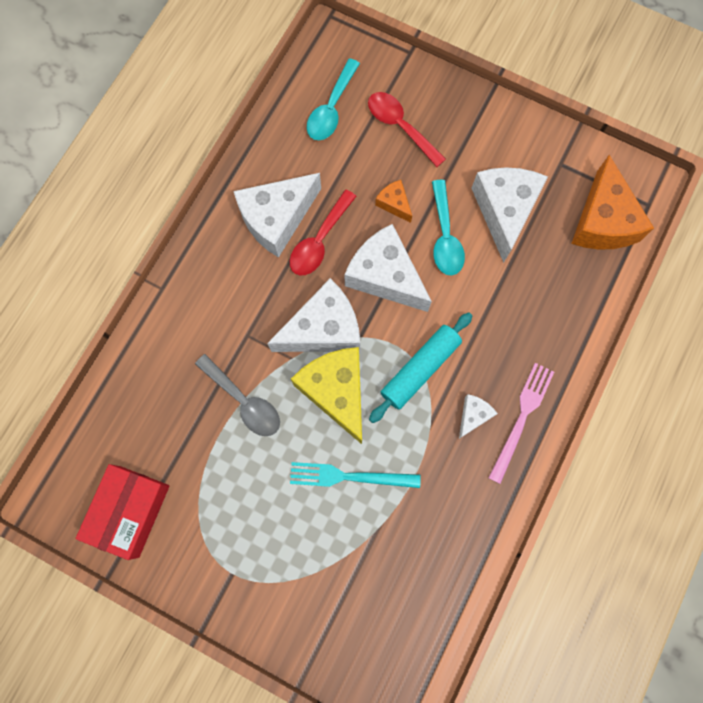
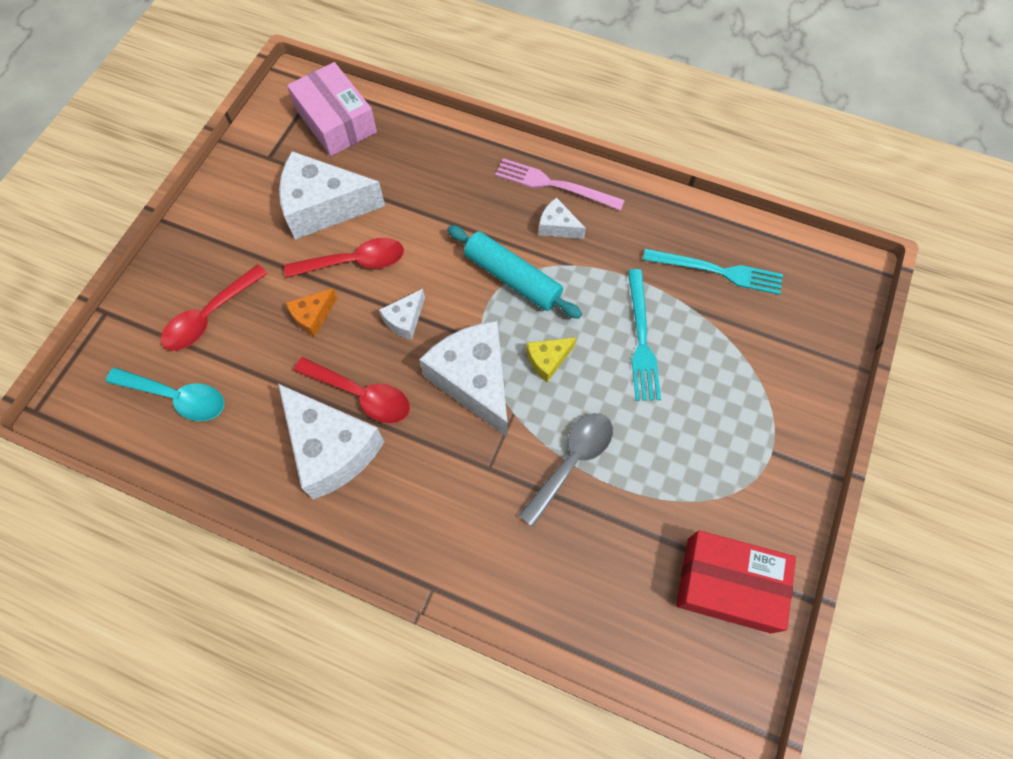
camera: 95 degrees left, 10 degrees down
yellow cheese [291,347,362,444] -> yellow cheese [526,337,577,382], size x0.47
white cheese [344,224,432,312] -> white cheese [379,289,425,340], size x0.47
turquoise spoon [432,180,465,276] -> red spoon [284,238,404,278]
orange cheese [571,155,654,250] -> pink box [287,62,377,156]
none -> turquoise fork [643,248,783,295]

